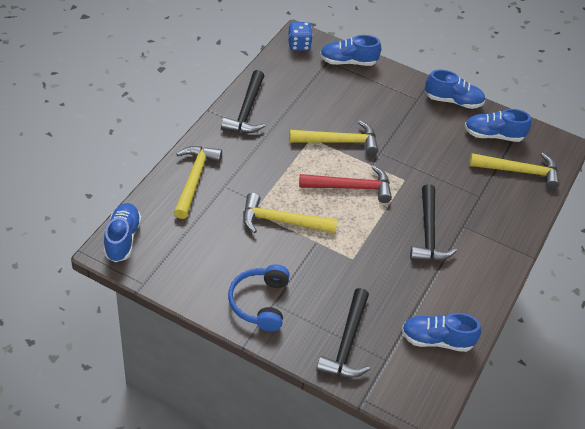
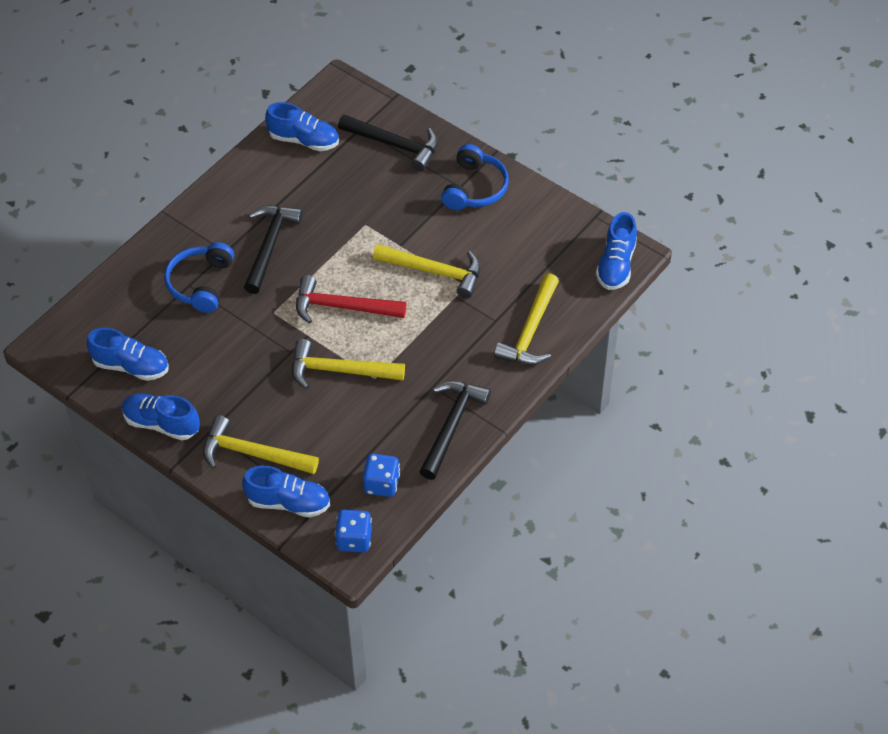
camera: 165 degrees left, 5 degrees up
black hammer [316,288,370,378] -> black hammer turned 90 degrees clockwise [338,115,438,171]
yellow hammer [469,153,559,189] -> yellow hammer moved to [203,415,319,474]
none -> blue headphones [164,242,234,313]
none -> blue dice [363,453,400,497]

